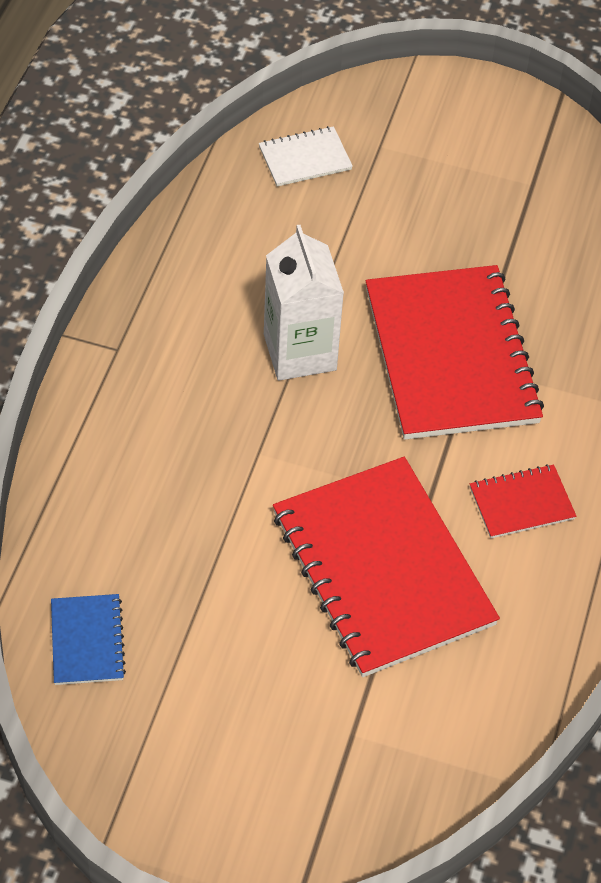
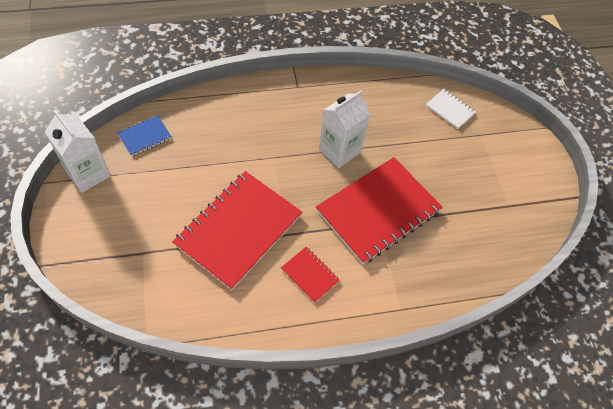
camera: 60 degrees right, 5 degrees up
none -> white carton [44,110,111,193]

